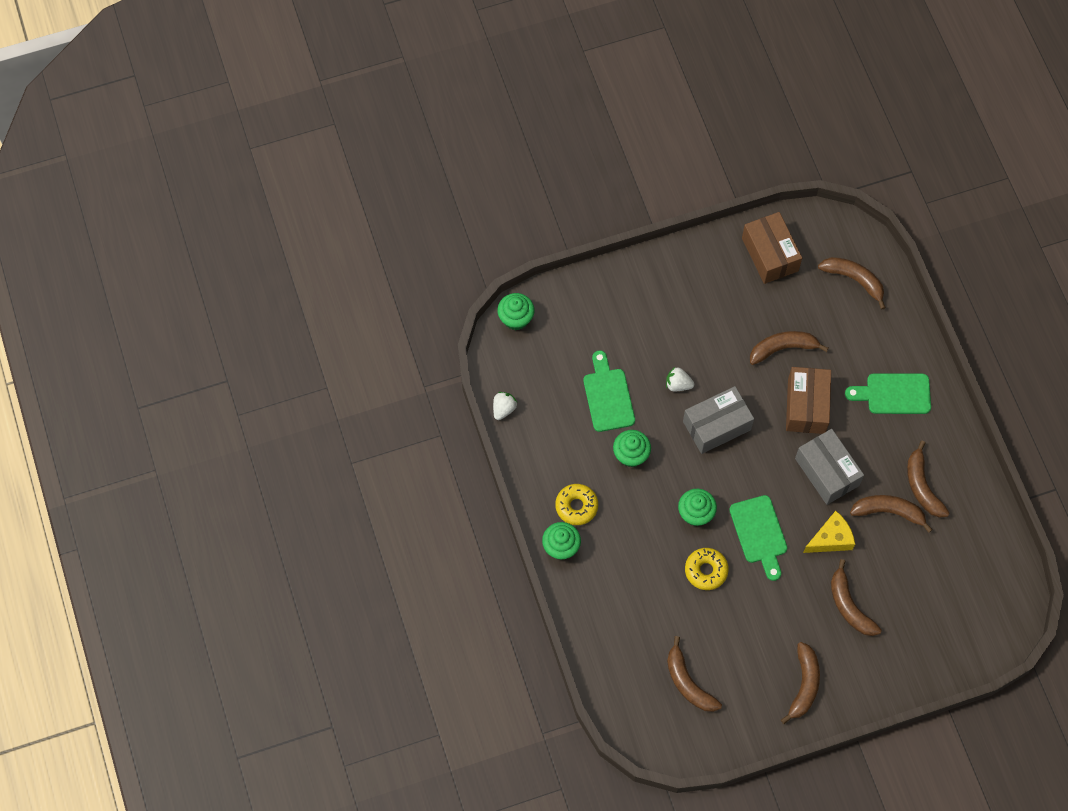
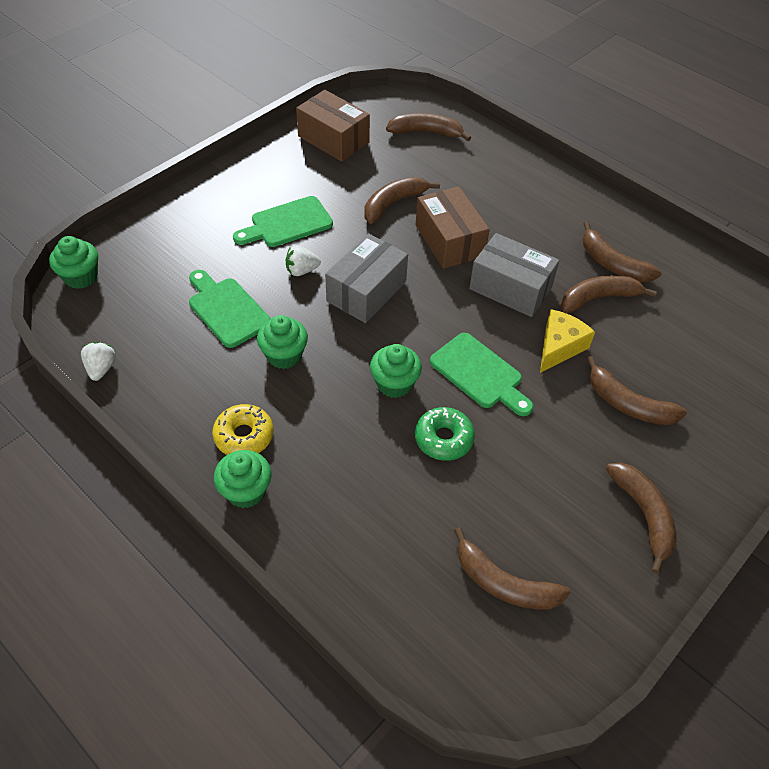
camera: 30 degrees left, 15 degrees down
yellow donut [685,548,729,590] -> green donut [415,407,475,461]
green cutting board [845,373,931,414] -> green cutting board moved to [233,196,333,247]

